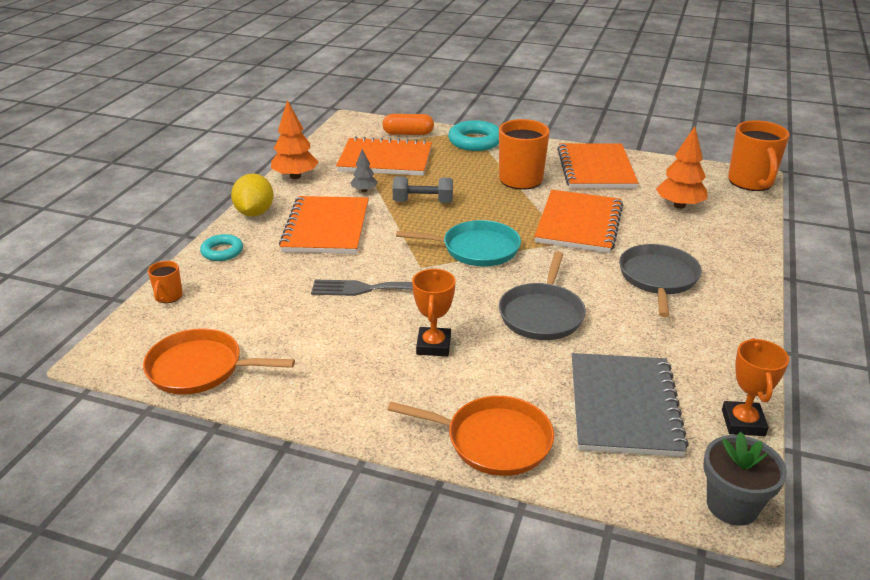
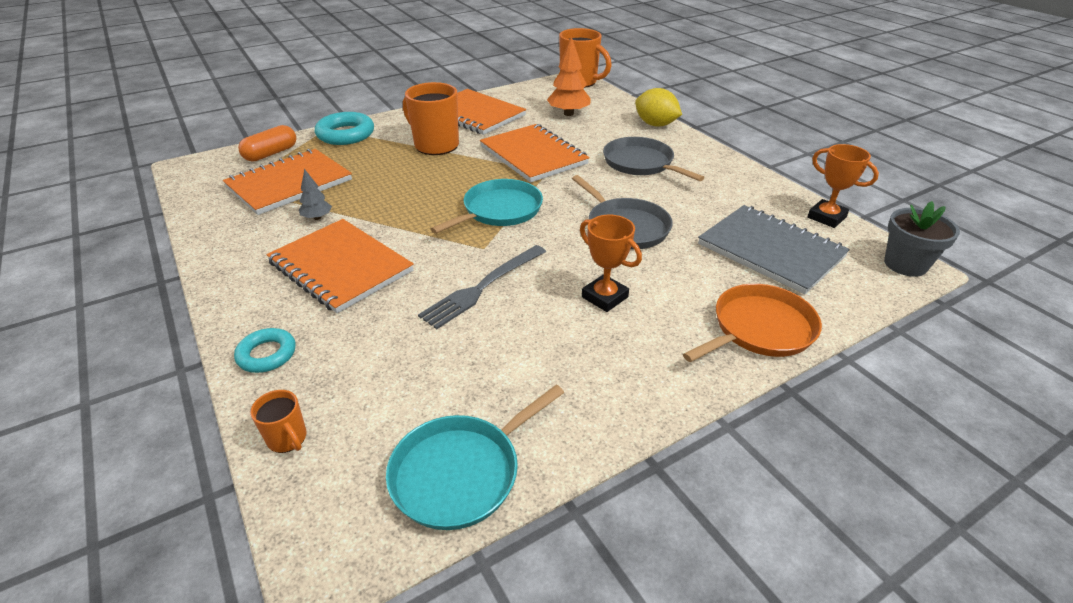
camera: 50 degrees left, 5 degrees up
orange pan [143,328,295,395] -> turquoise pan [386,385,564,530]
yellow lemon [231,173,274,217] -> yellow lemon moved to [635,88,682,127]
orange tree [271,100,318,179] -> none
grey dumbbell [392,176,453,203] -> none

